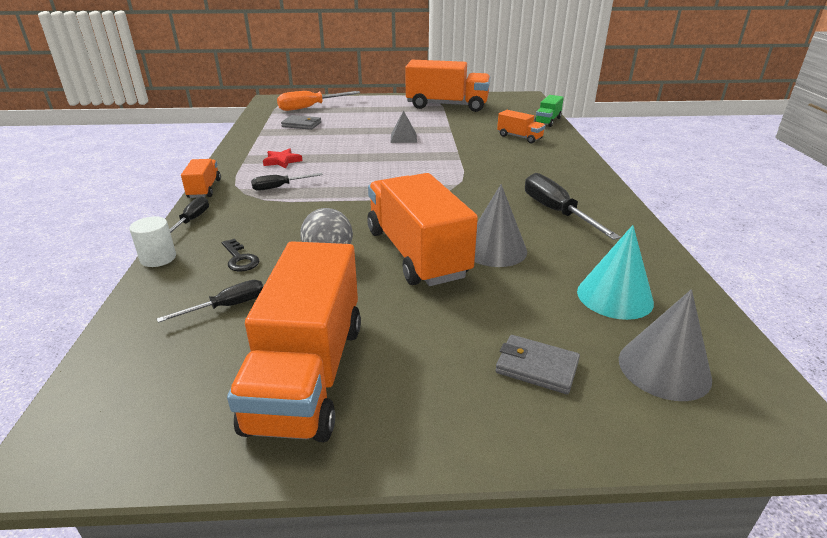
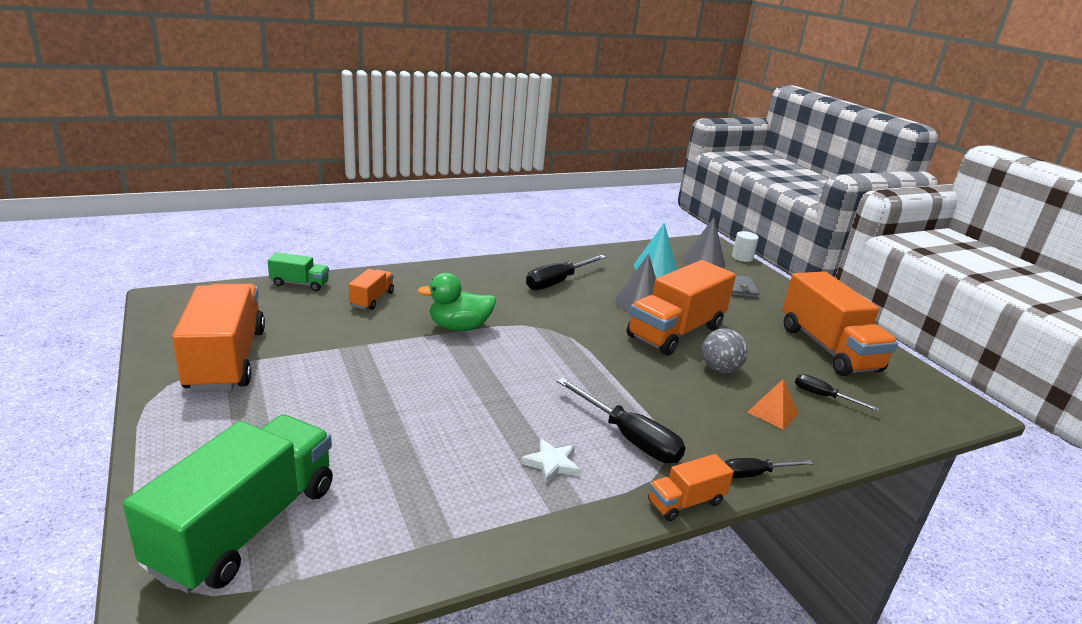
camera: 115 degrees left, 5 degrees down
white cylinder [129,216,176,267] -> white cylinder moved to [732,231,759,262]
black key [222,239,259,272] -> orange pyramid [748,379,799,430]
orange truck [227,241,361,442] -> orange truck turned 90 degrees clockwise [782,272,898,376]
black screwdriver [251,173,323,191] -> black screwdriver [557,378,686,463], size x1.72
red star [263,148,302,169] -> white star [521,438,581,484]
orange screwdriver [277,91,360,111] -> green truck [123,415,333,593]
grey wallet [281,115,321,130] -> none
grey pyramid [391,110,417,143] -> none
none -> green duck [417,273,496,331]

